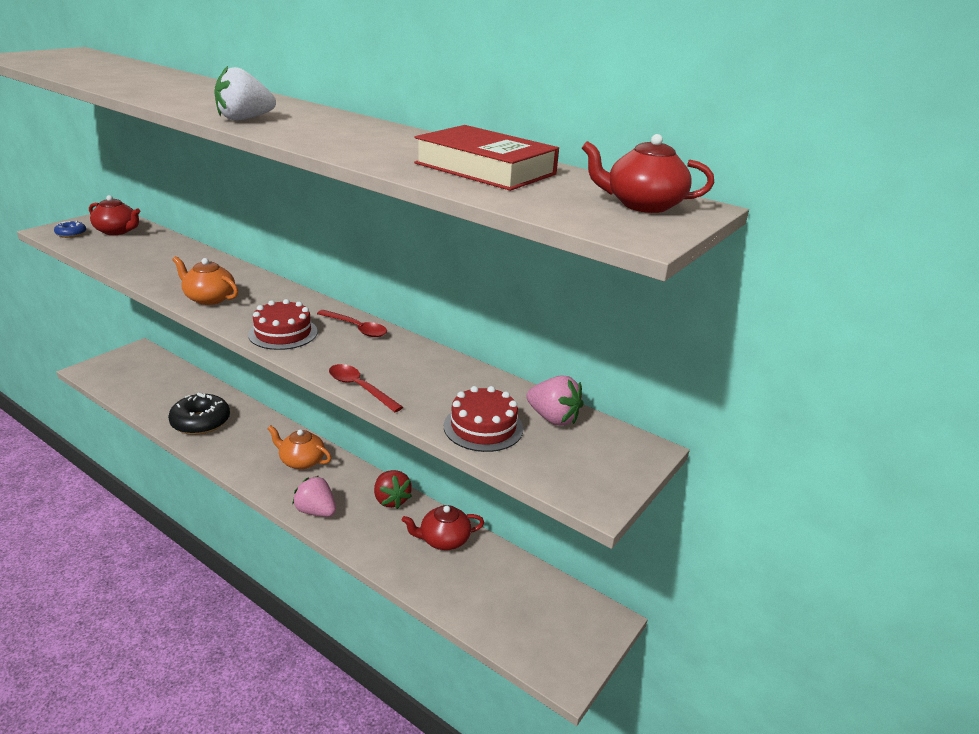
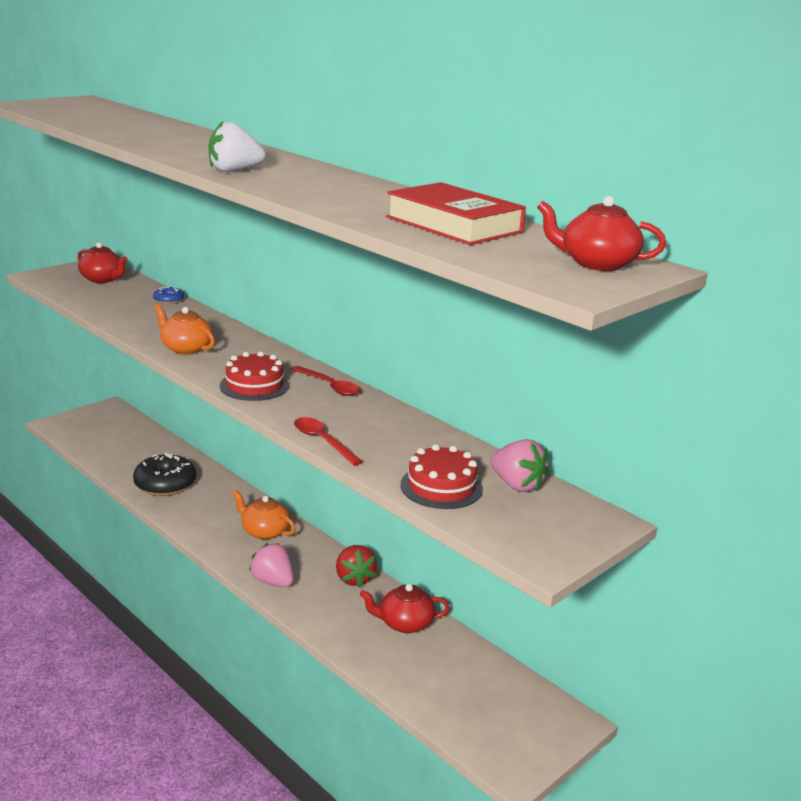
camera: 10 degrees right, 5 degrees down
blue donut [54,221,86,238] -> blue donut moved to [153,287,184,304]

